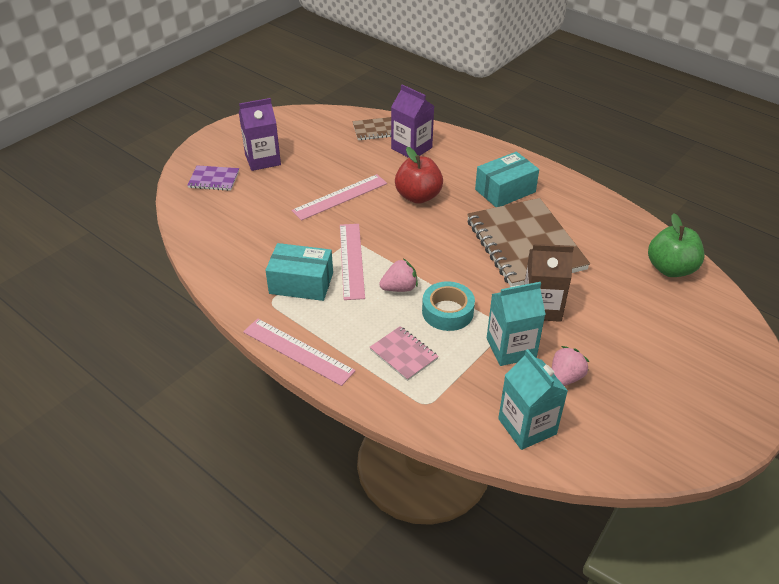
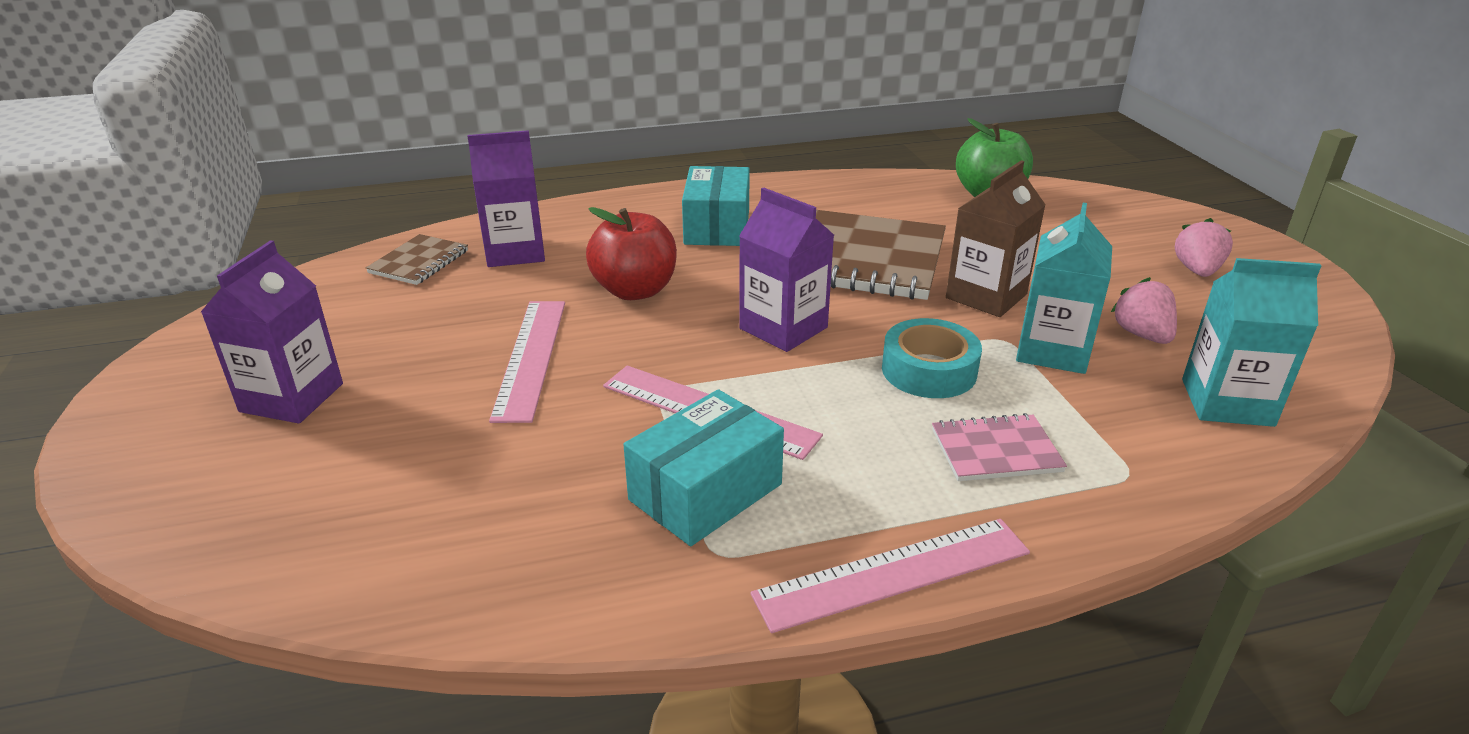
camera: 55 degrees left, 10 degrees down
purple notebook [187,165,239,191] -> none
pink strawberry [379,259,418,292] -> pink strawberry moved to [1175,218,1233,277]
none -> purple carton [739,187,834,352]

